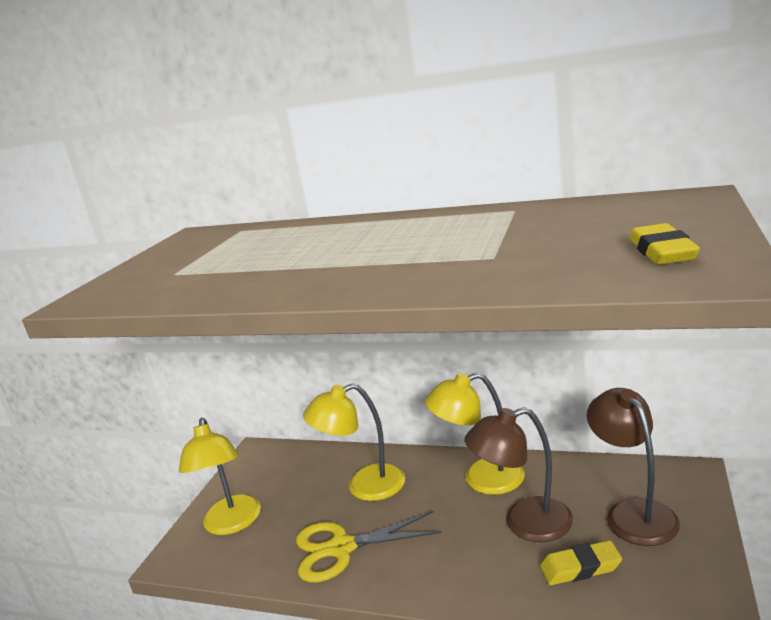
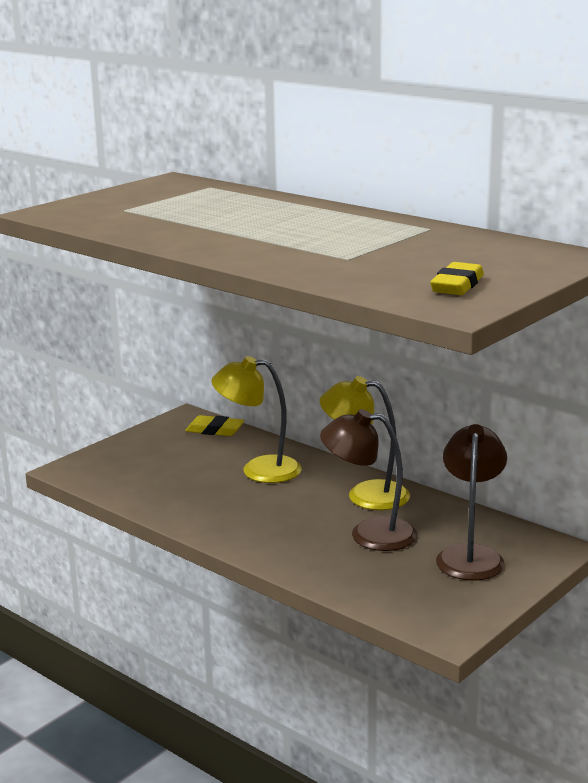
camera: 20 degrees right, 0 degrees up
yellow lamp [179,418,261,535] -> none
yellow scissors [296,511,442,583] -> none
yellow eraser [540,540,622,585] -> yellow eraser moved to [185,415,245,436]

